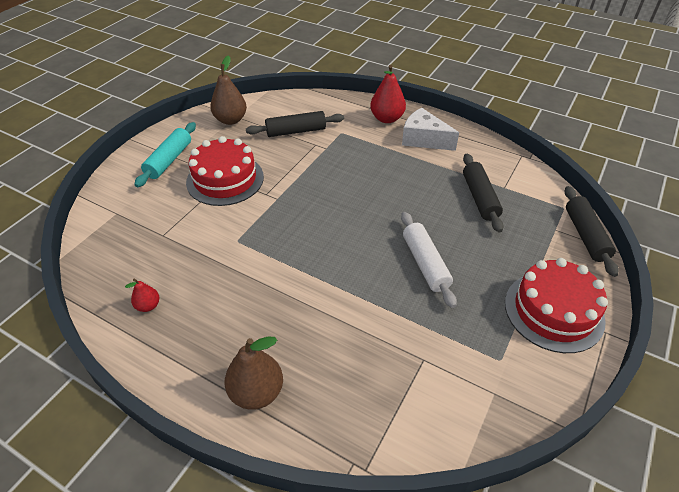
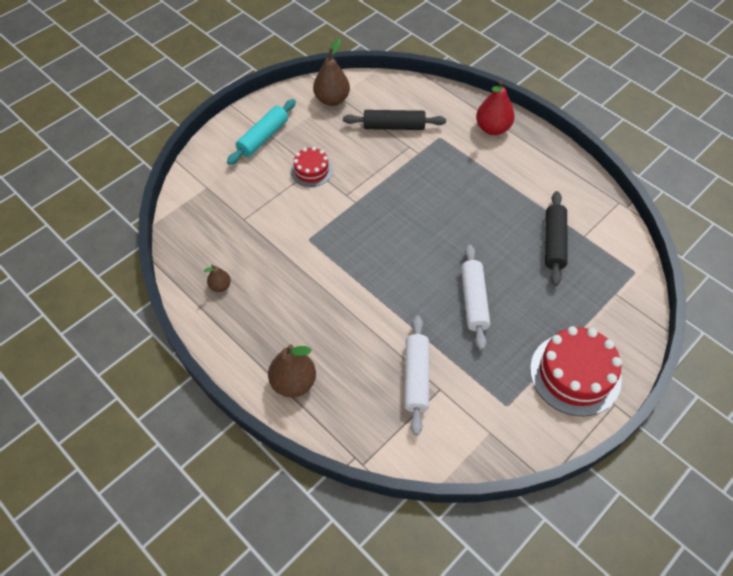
camera: 15 degrees right, 10 degrees up
red pear [125,279,159,312] -> brown pear [204,265,231,292]
red cake [186,136,264,206] -> red cake [291,147,333,187], size x0.56
white cheese [402,108,459,151] -> none
black rolling pin [565,186,619,277] -> none
none -> white rolling pin [404,315,429,435]

